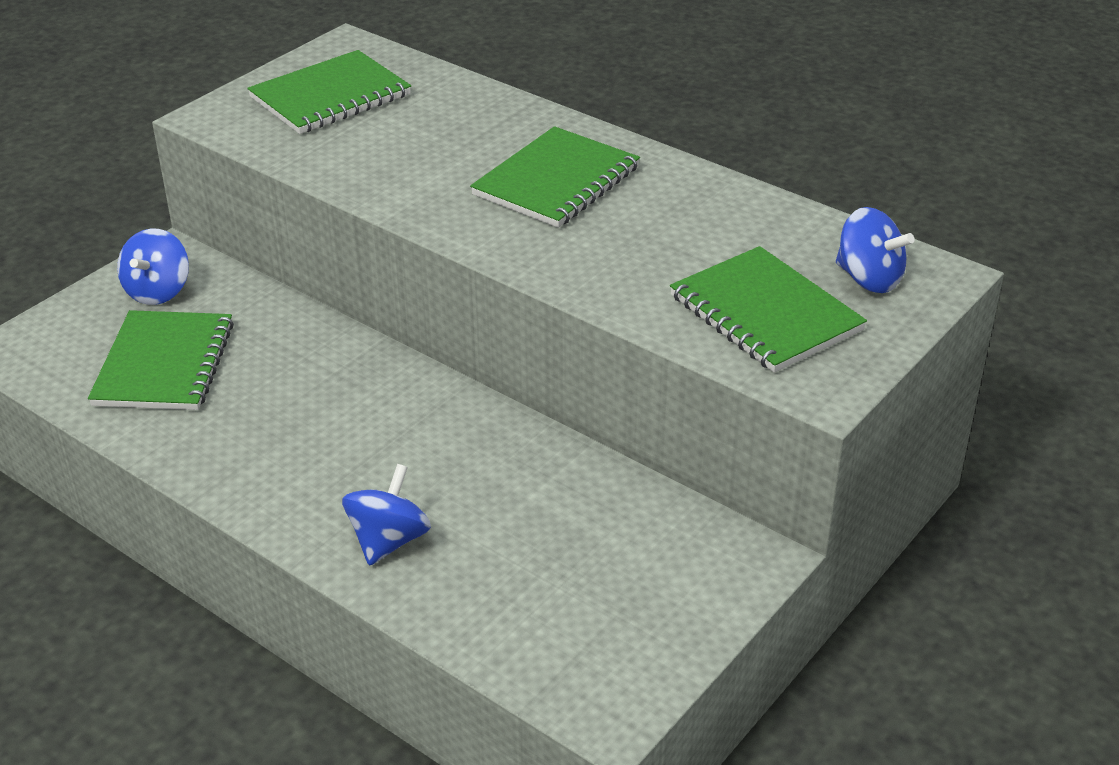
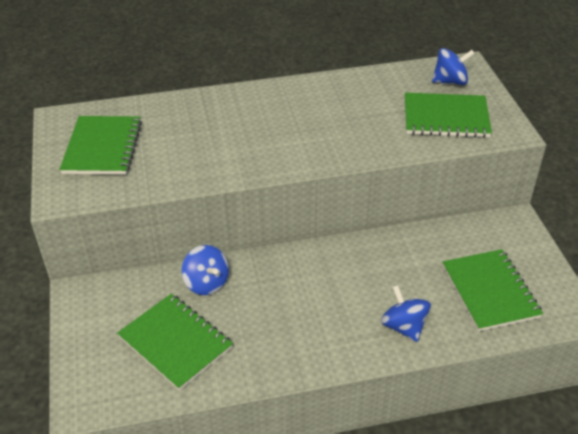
camera: 50 degrees left, 5 degrees up
blue spinning top [117,229,189,305] -> blue spinning top moved to [182,245,229,295]
green notebook [470,126,640,228] -> green notebook moved to [442,249,543,331]

